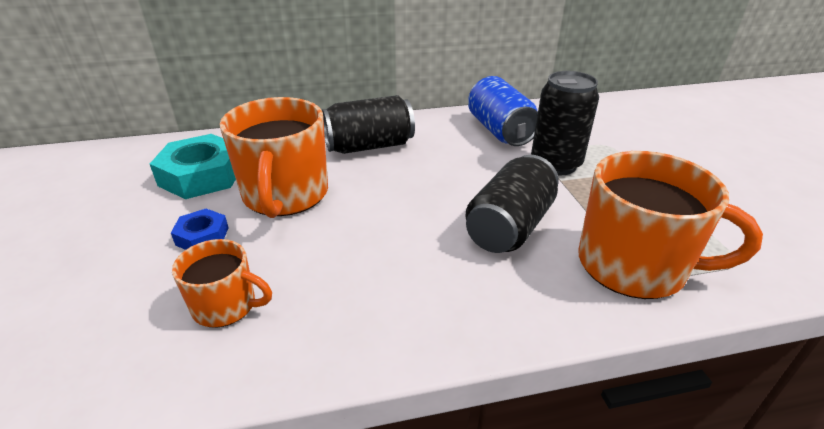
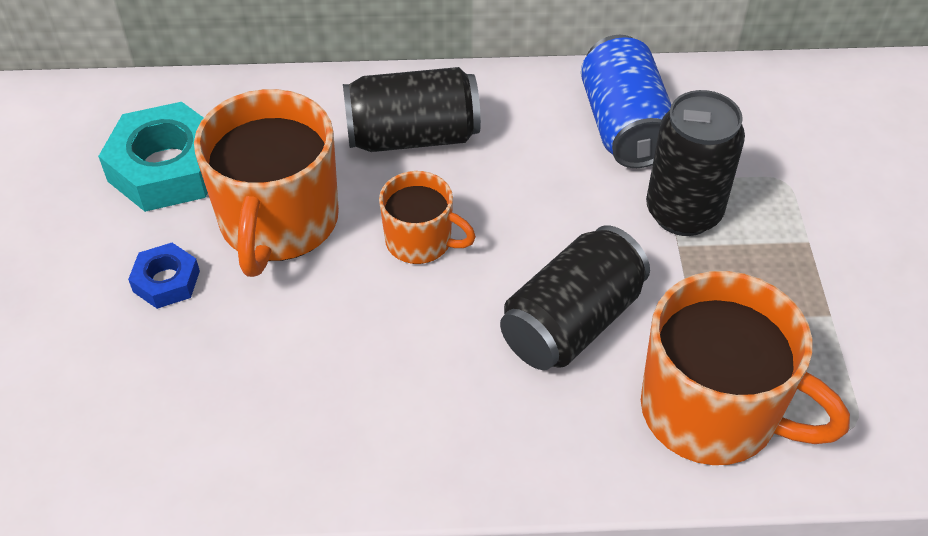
camera: 10 degrees right, 15 degrees up
orange mug [172,239,272,328] -> orange mug moved to [379,171,476,264]

